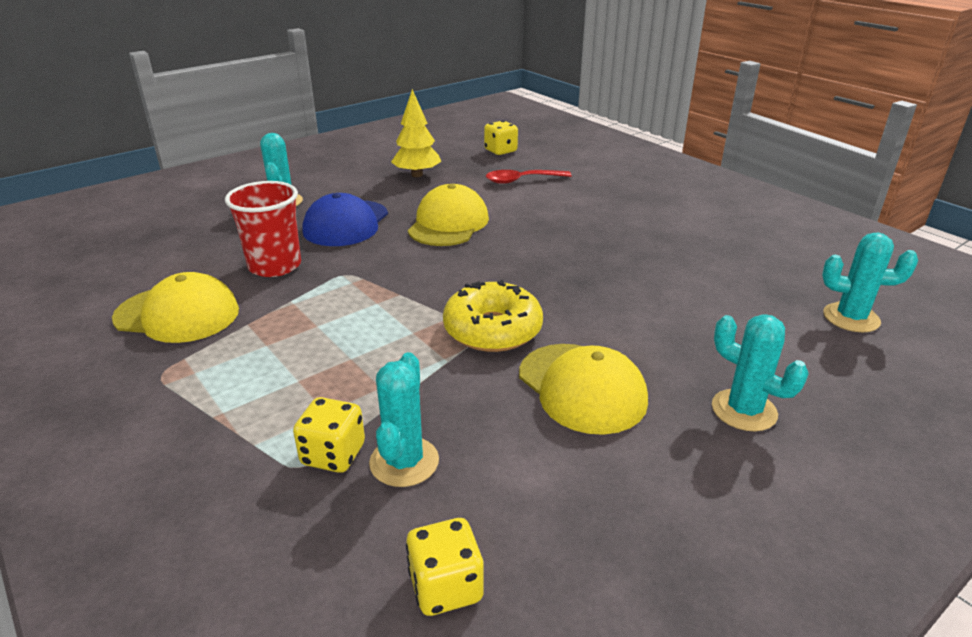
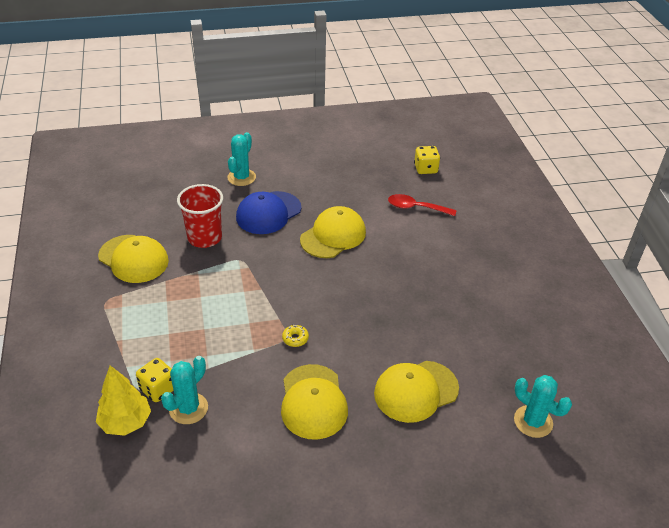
camera: 25 degrees right, 10 degrees up
yellow tree [391,89,441,177] -> yellow tree moved to [96,365,151,436]
yellow dice [406,518,484,616] -> none
yellow donut [443,280,543,352] -> yellow donut [282,325,309,347], size x0.41
turquoise cactus [712,314,809,431] -> none
none -> yellow cap [374,361,459,423]

